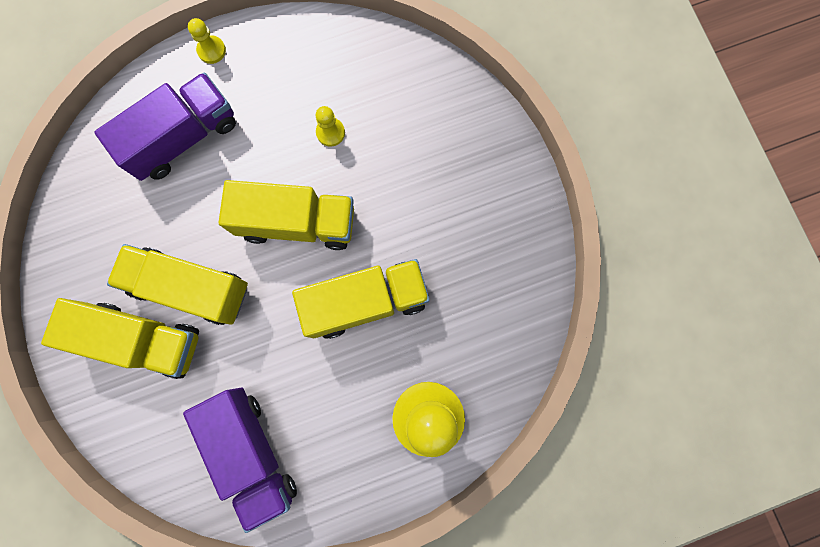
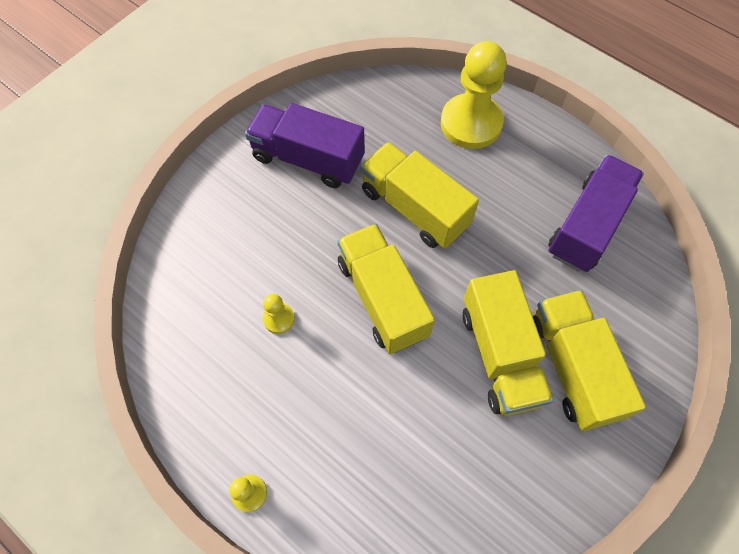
camera: 120 degrees left, 15 degrees down
purple truck [94,72,236,181] -> purple truck moved to [245,103,365,188]

